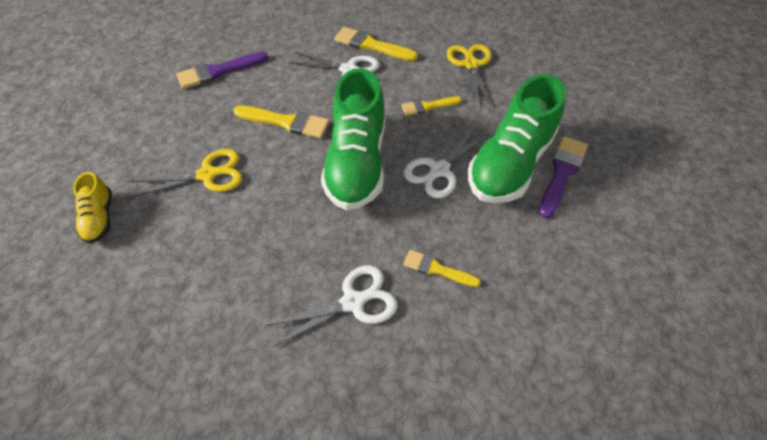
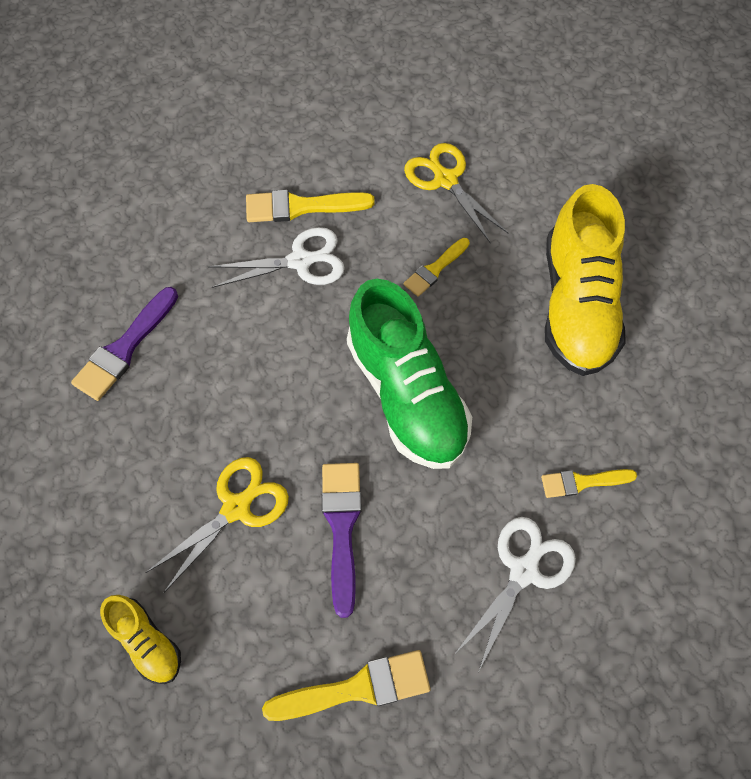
camera: 30 degrees left, 10 degrees up
yellow brush [233,105,330,138] -> yellow brush moved to [262,650,430,721]
white scissors [404,125,490,199] -> none
green shoe [468,74,566,203] -> yellow shoe [545,184,626,376]
purple brush [539,136,588,219] -> purple brush moved to [322,463,362,618]

